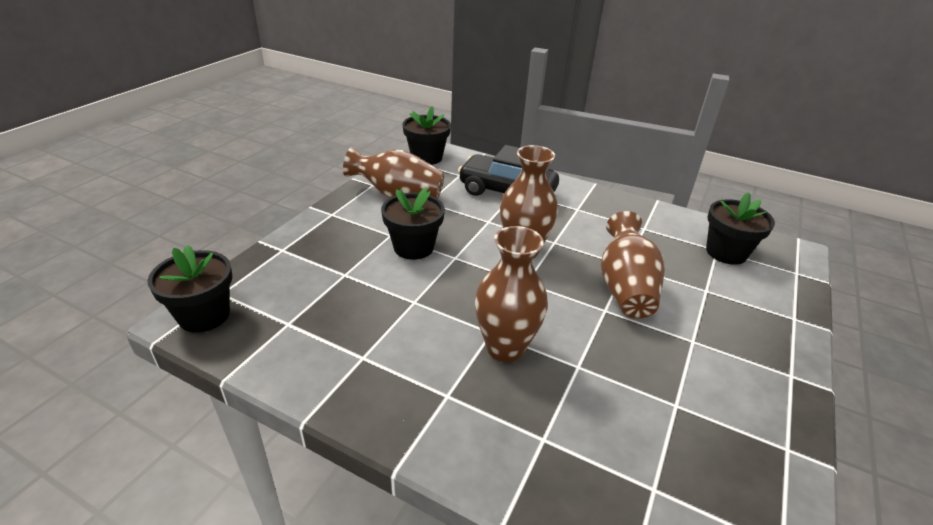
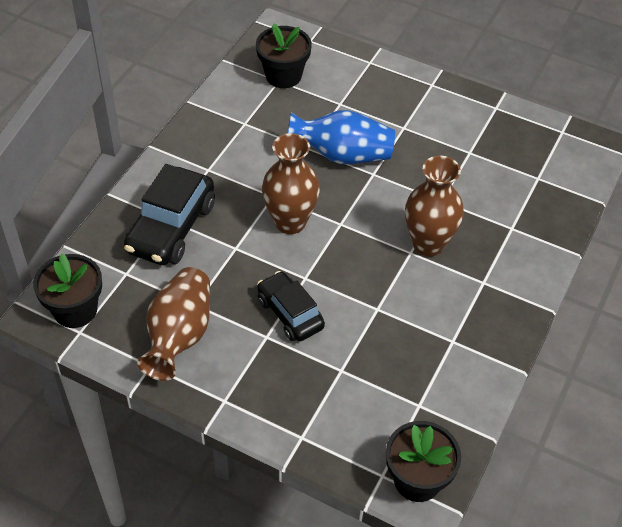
camera: 90 degrees left, 15 degrees up
black flower pot [381,187,445,260] -> black car [257,271,325,341]
brown vase [601,211,665,319] -> blue vase [288,110,395,164]

